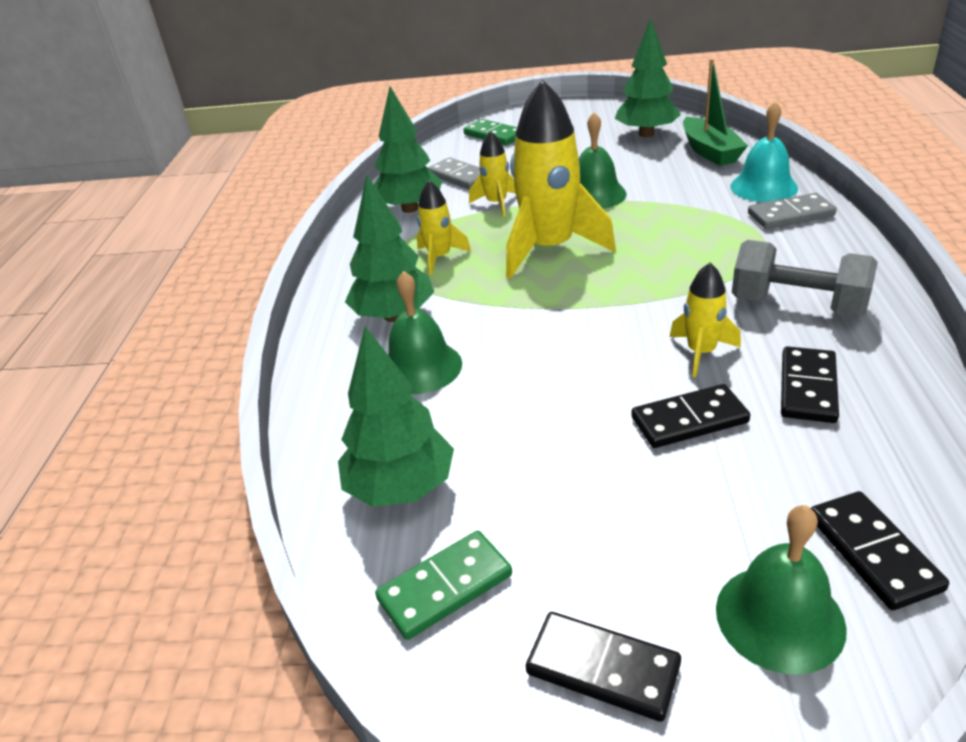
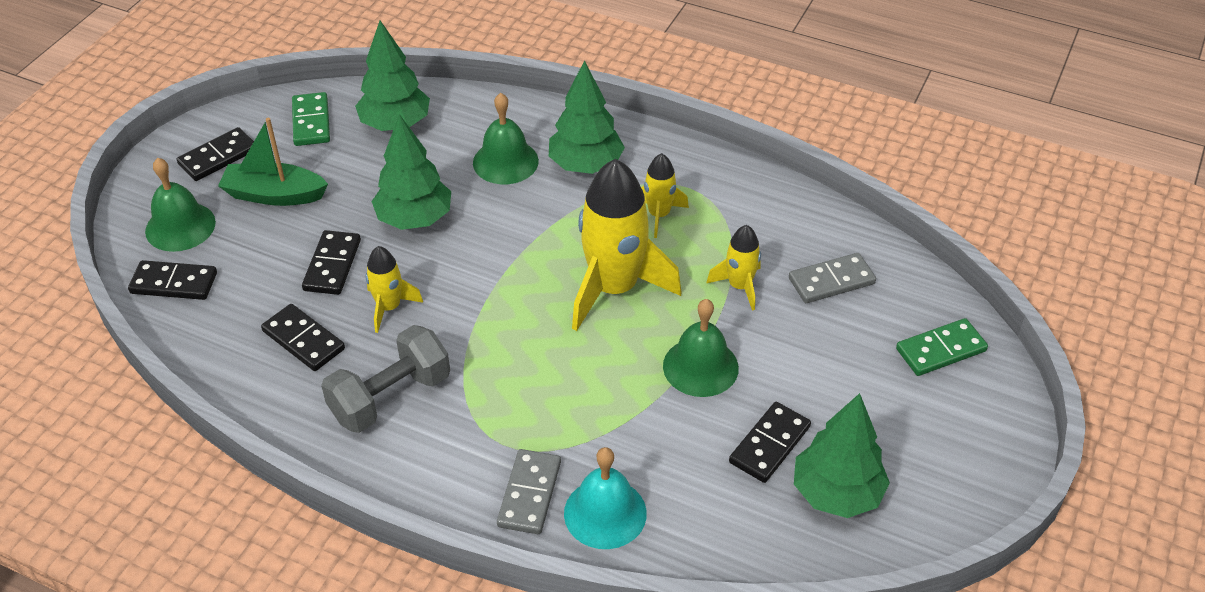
camera: 110 degrees right, 10 degrees up
green tree [374,86,442,213] -> green tree moved to [372,114,451,230]
green boat [683,59,748,166] -> green boat moved to [218,118,328,206]
none -> black domino [729,402,811,483]

